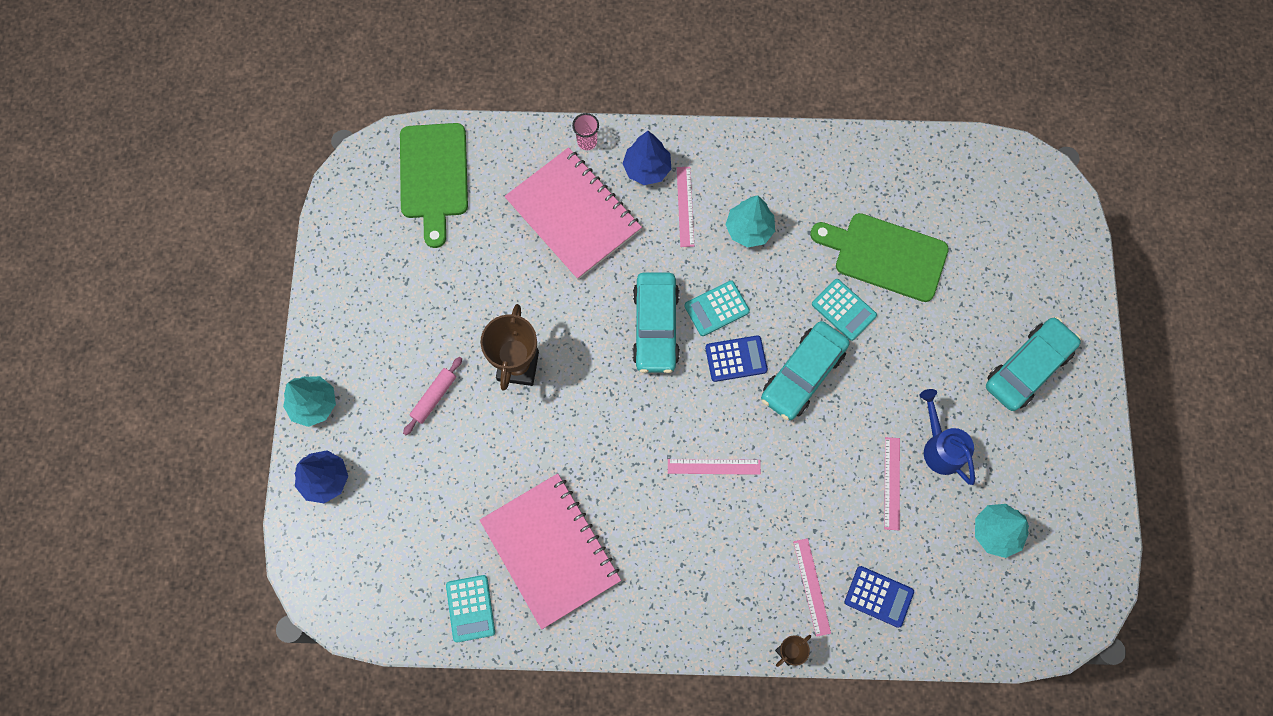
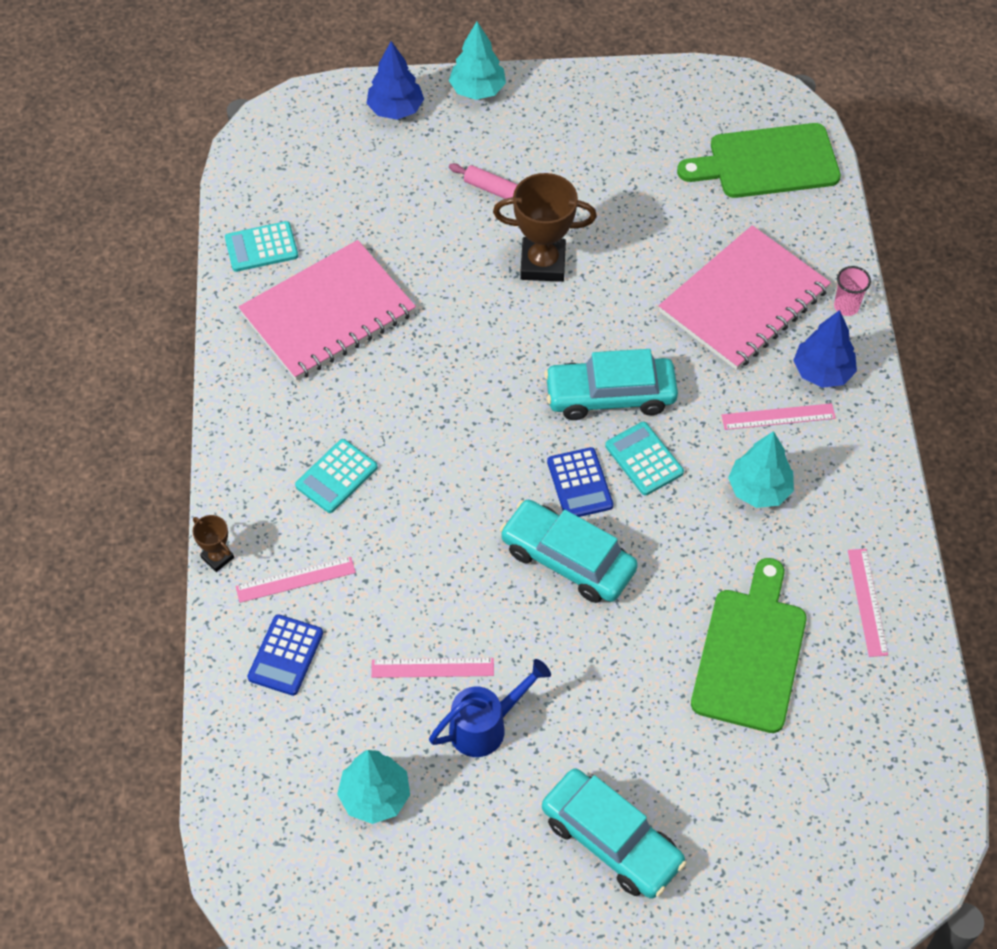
camera: 85 degrees right, 15 degrees down
pink ruler [668,459,761,475] -> pink ruler moved to [848,549,888,657]
turquoise calculator [812,279,877,341] -> turquoise calculator moved to [295,439,378,513]

